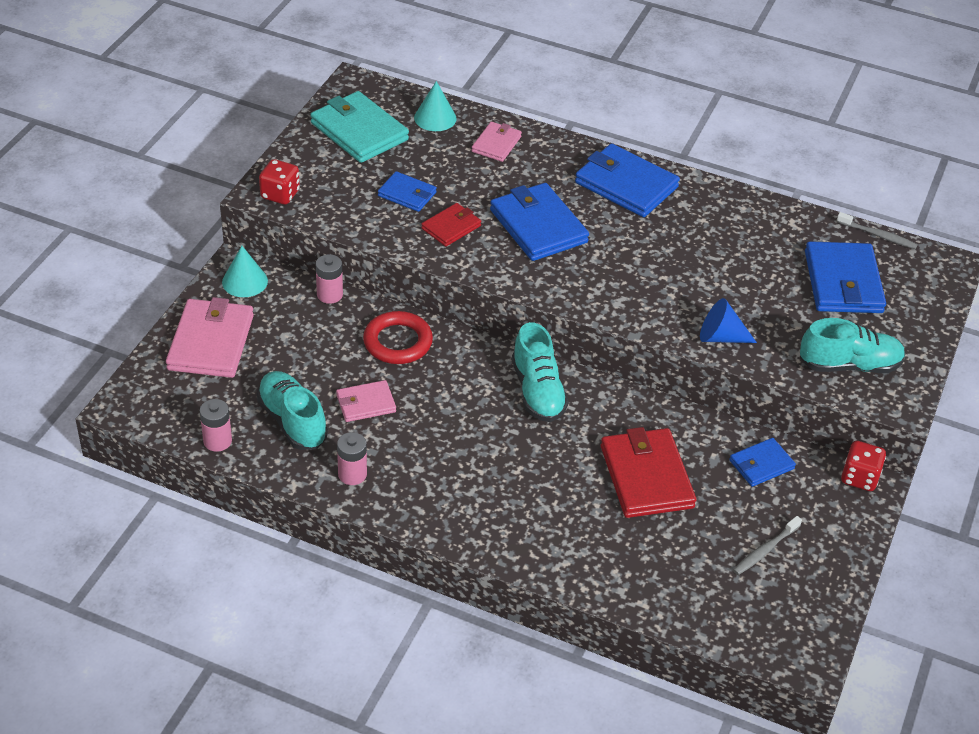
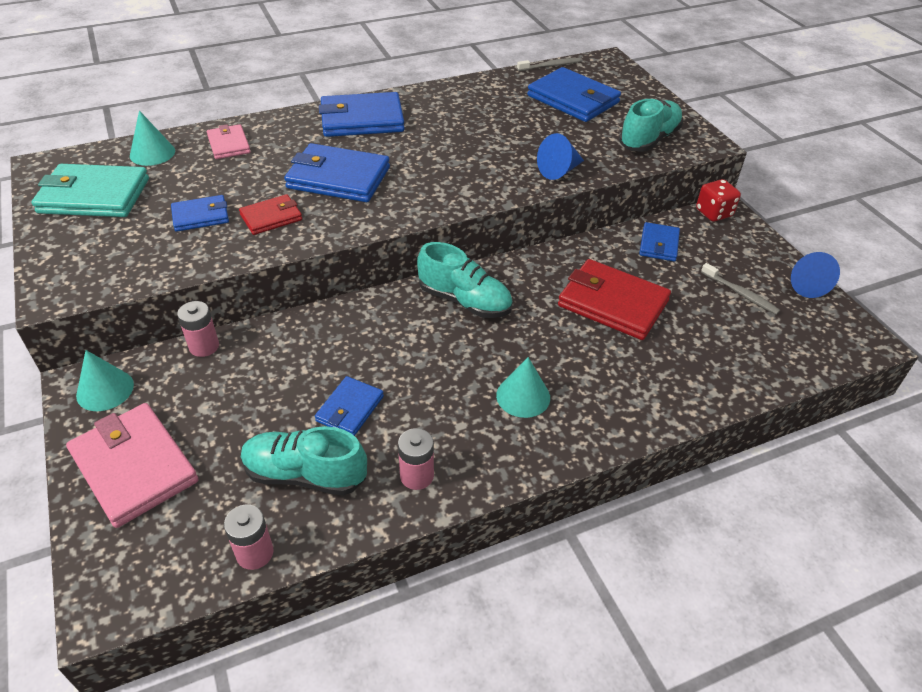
camera: 45 degrees left, 0 degrees up
red dice [259,159,300,205] -> none
pink wallet [336,380,396,422] -> blue wallet [315,376,384,436]
red ring [363,311,433,364] -> none
red wallet [421,203,481,247] -> red wallet turned 60 degrees clockwise [239,194,302,235]
grey toothbrush [733,516,802,575] -> grey toothbrush turned 45 degrees counterclockwise [701,263,780,315]
none -> turquoise cone [496,357,550,418]
none -> blue cone [791,252,840,298]

